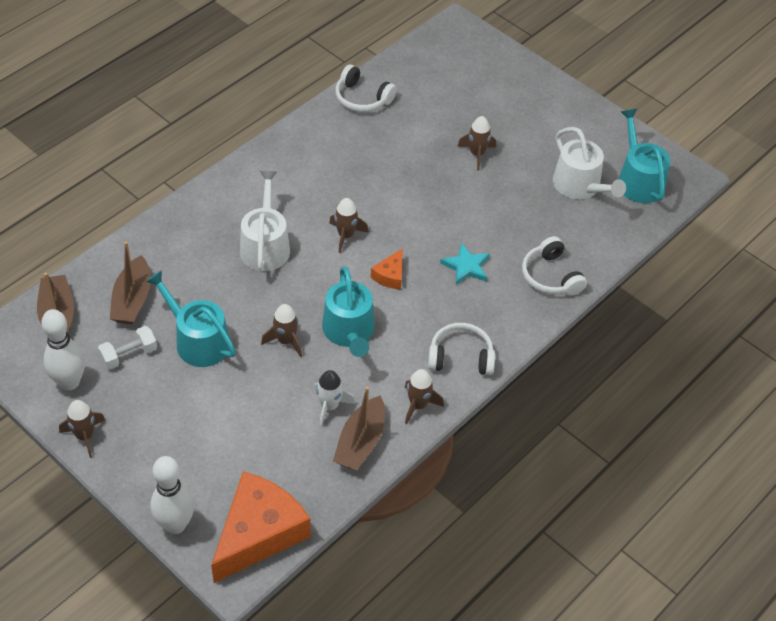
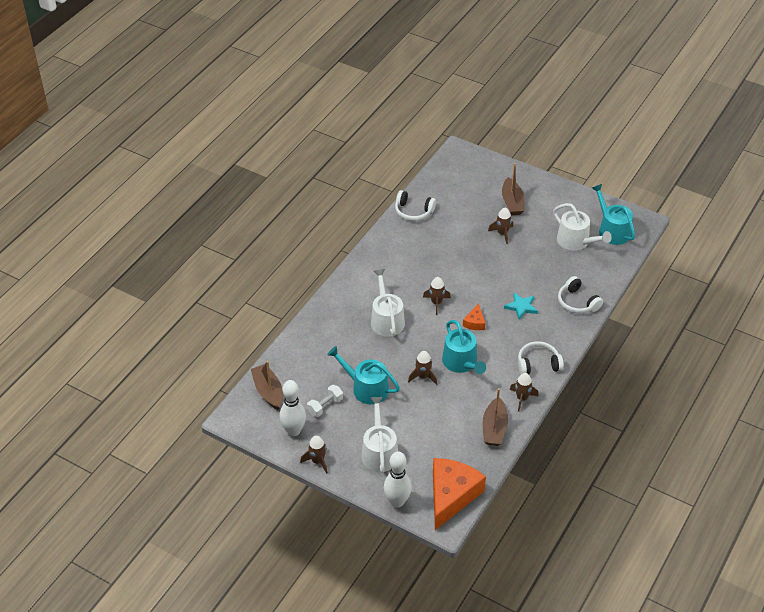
camera: 10 degrees left, 5 degrees down
brown boat [110,241,150,325] -> brown boat moved to [502,163,525,215]
white rocket [313,370,355,427] -> none
none -> white watering can [361,397,398,473]

